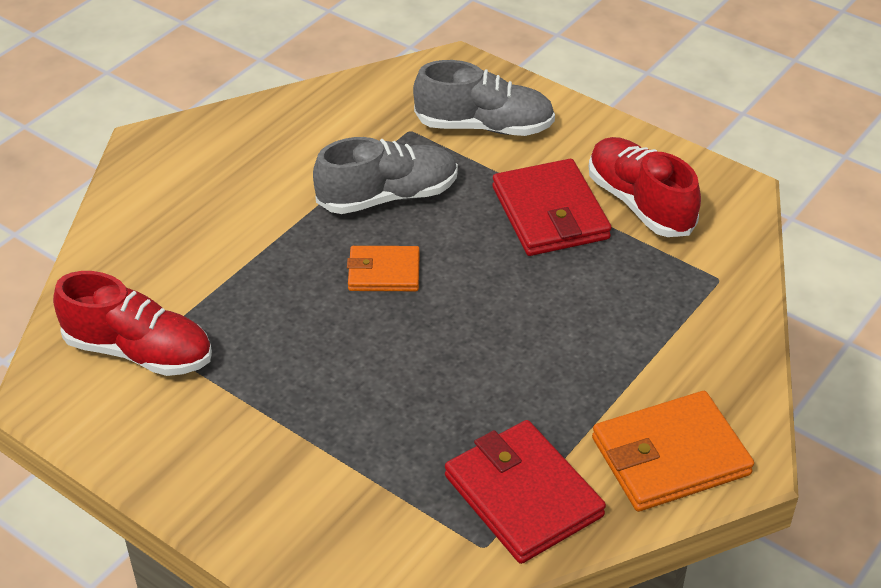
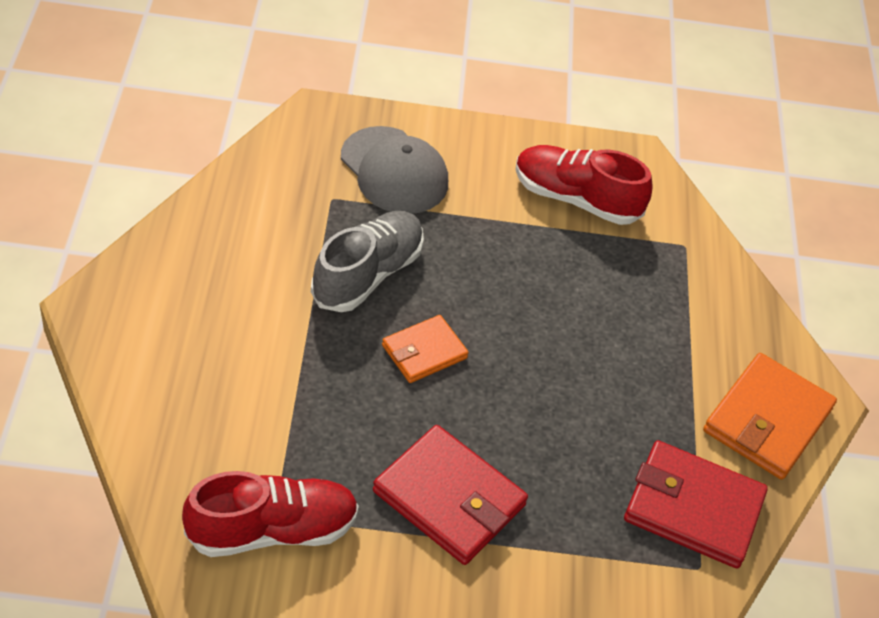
camera: 40 degrees left, 5 degrees up
grey shoe [413,60,555,136] -> grey cap [341,126,448,214]
red wallet [492,159,611,256] -> red wallet moved to [373,425,528,565]

